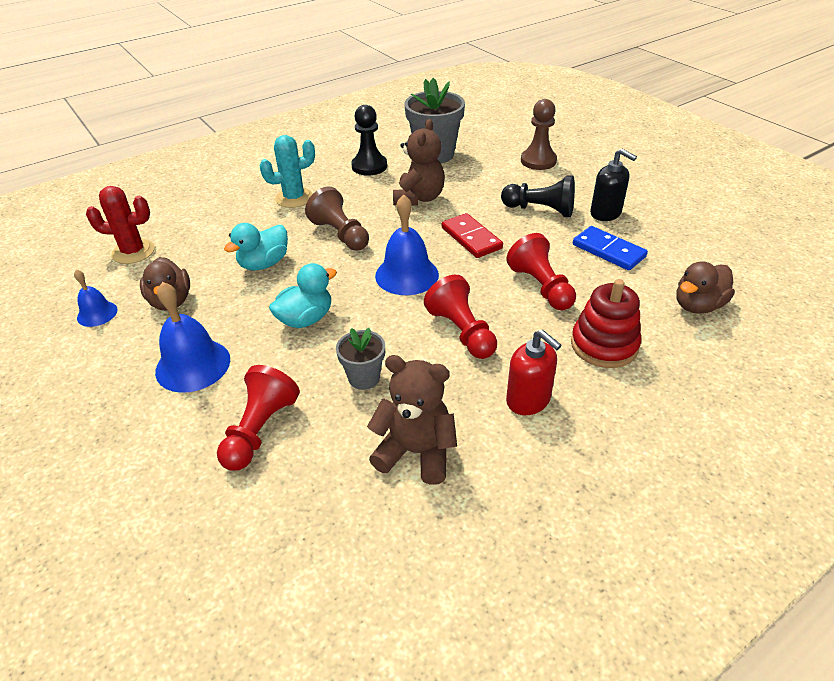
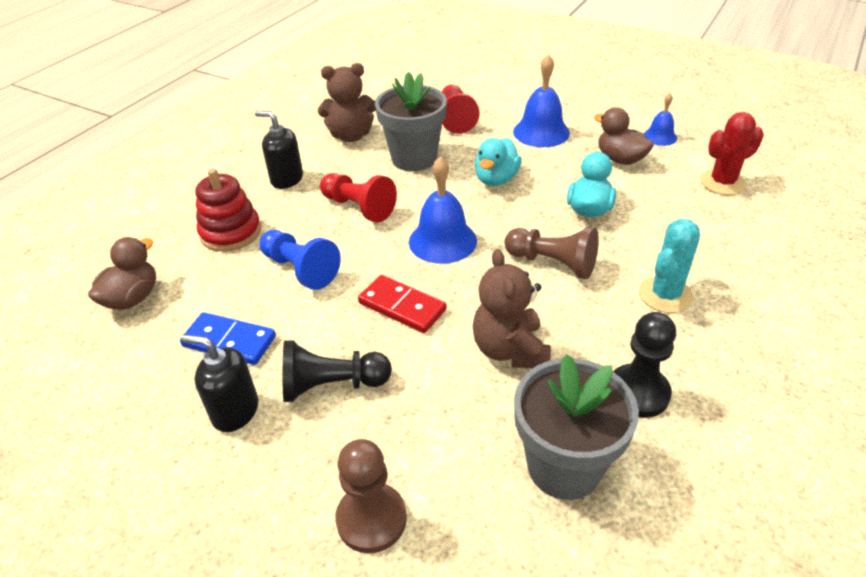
camera: 155 degrees right, 0 degrees up
grey flower pot [336,328,385,390] -> grey flower pot [375,72,447,171], size x1.84
red pawn [506,233,576,310] -> blue pawn [259,230,341,290]
red soap dispenser [506,330,561,415] -> black soap dispenser [255,111,303,189]

